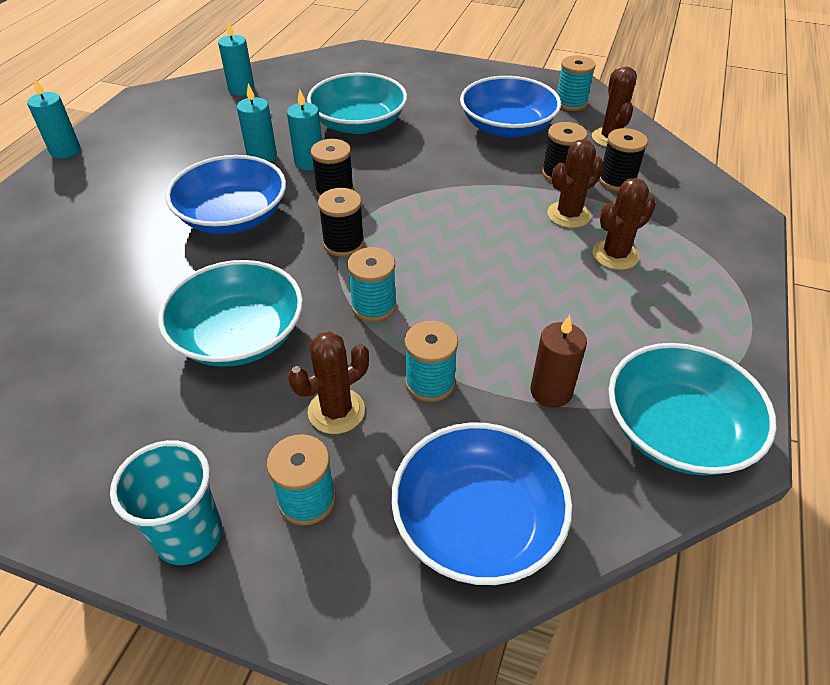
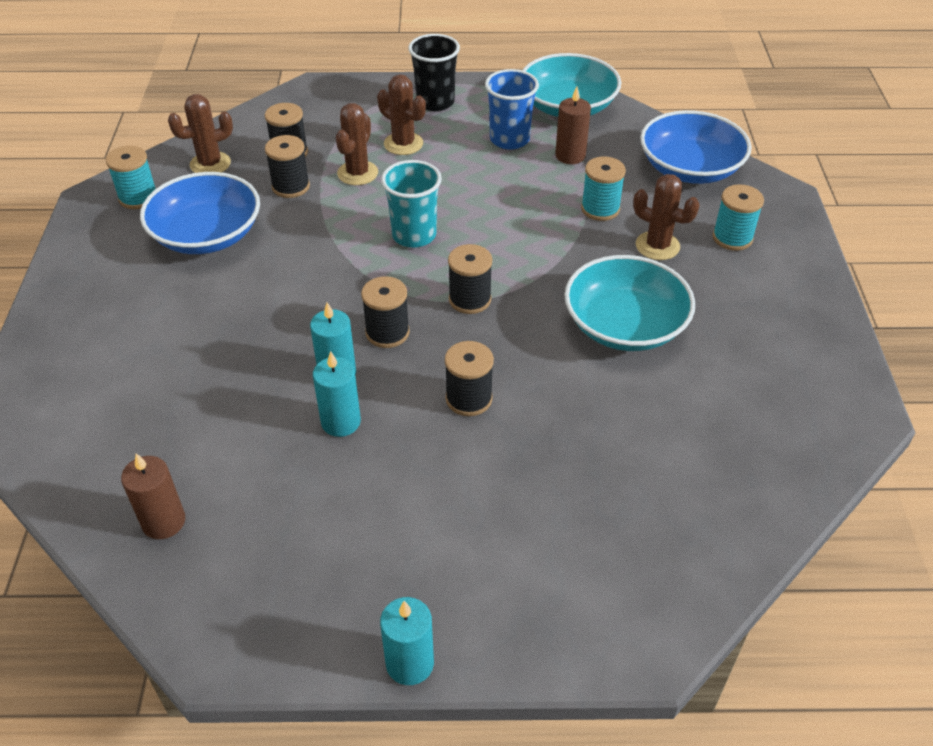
camera: 110 degrees left, 0 degrees up
turquoise cup [110,440,222,565] -> turquoise cup moved to [381,160,442,248]
blue bowl [166,155,286,234] -> black spool [445,341,494,416]
turquoise candle [218,21,255,96] -> brown candle [121,453,185,539]
turquoise bowl [307,73,407,134] -> none
turquoise spool [347,247,396,322] -> none
brown cactus [547,139,604,228] -> brown cactus turned 75 degrees clockwise [336,103,378,185]
none -> black cup [408,34,460,111]
none -> blue cup [485,69,539,150]

